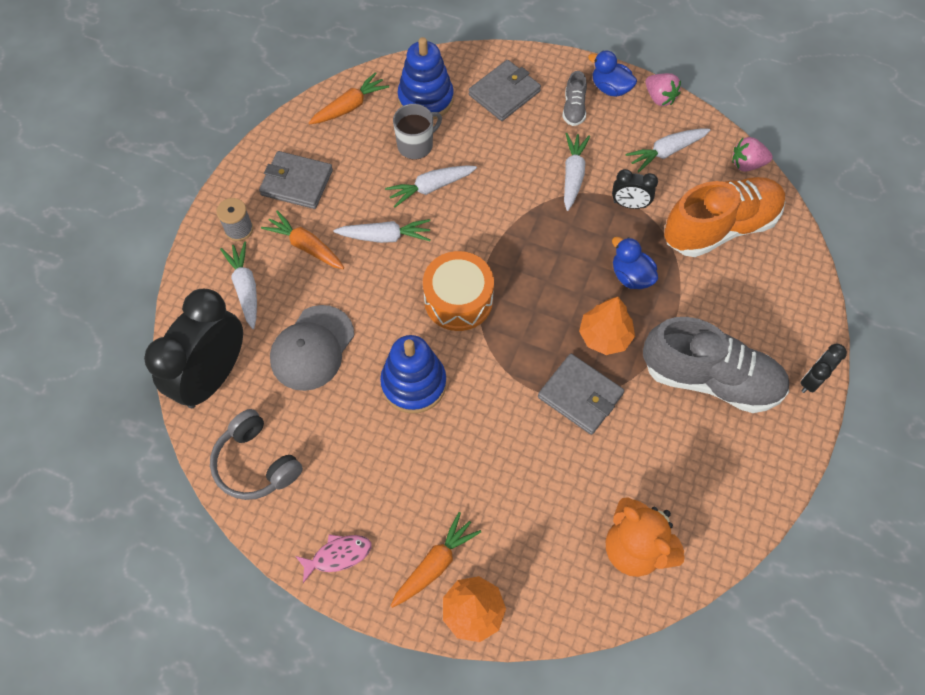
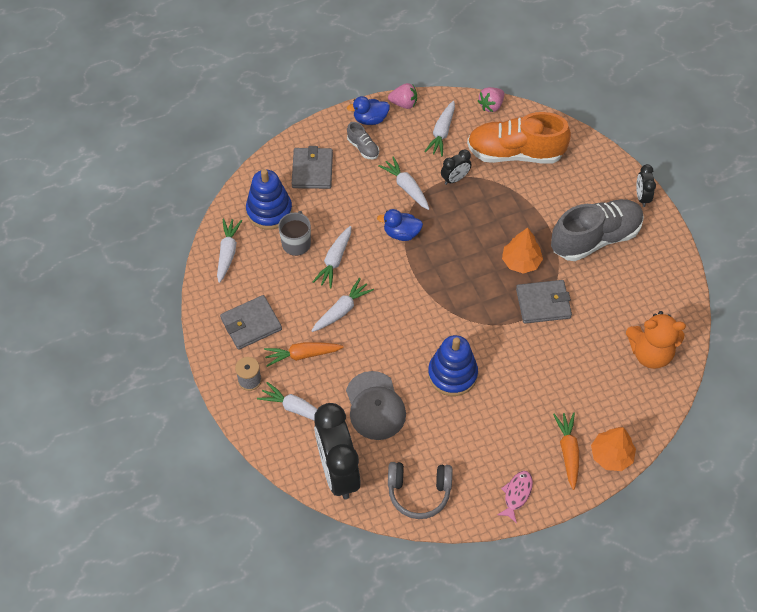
camera: 45 degrees left, 5 degrees down
orange carrot [309,72,389,124] -> white carrot [217,218,242,283]
orange drum [423,251,494,331] -> none
blue duck [612,237,658,289] -> blue duck moved to [377,209,423,241]
orange shoe [664,177,785,257] -> orange shoe turned 105 degrees counterclockwise [467,112,571,164]

